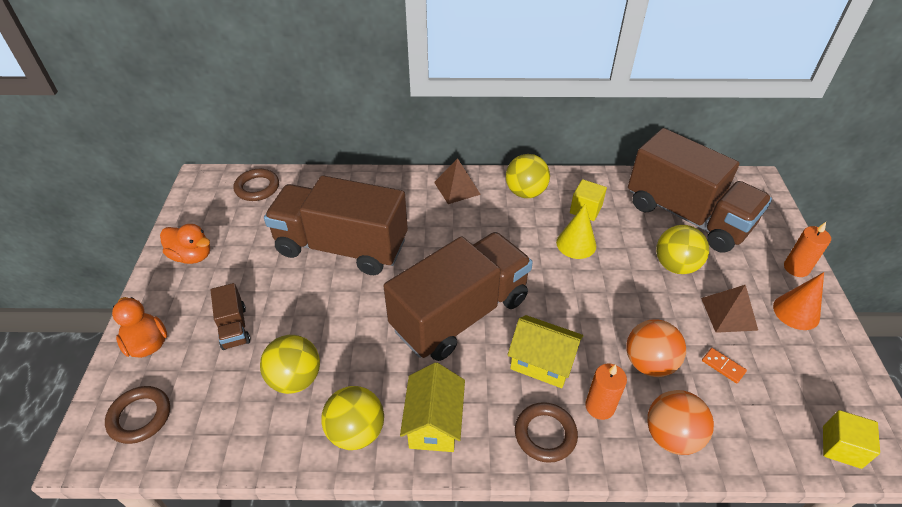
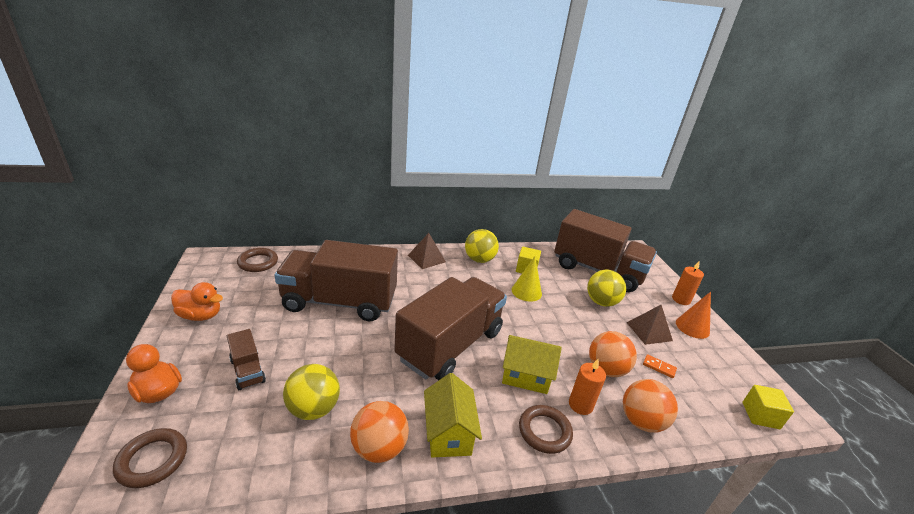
camera: 15 degrees left, 15 degrees down
yellow ball [321,386,384,450] -> orange ball [350,401,409,463]

